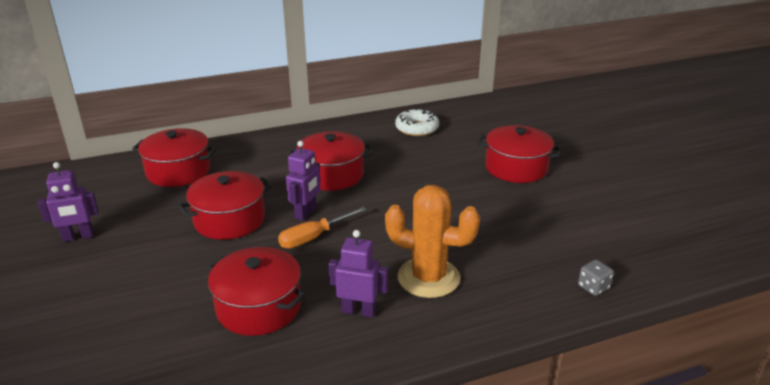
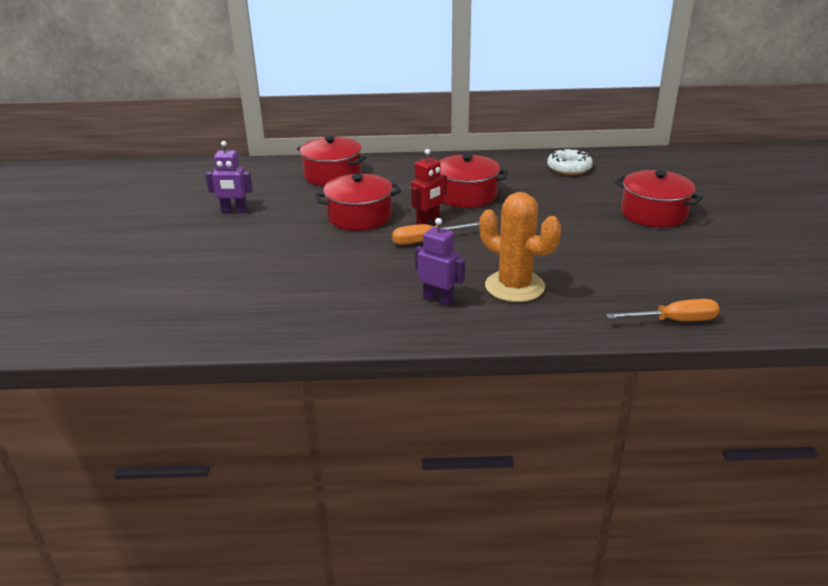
camera: 20 degrees right, 0 degrees up
red pot [208,247,306,336] -> none
purple robot [286,141,321,221] -> red robot [411,149,447,225]
grey dice [578,260,614,296] -> orange screwdriver [606,299,719,321]

